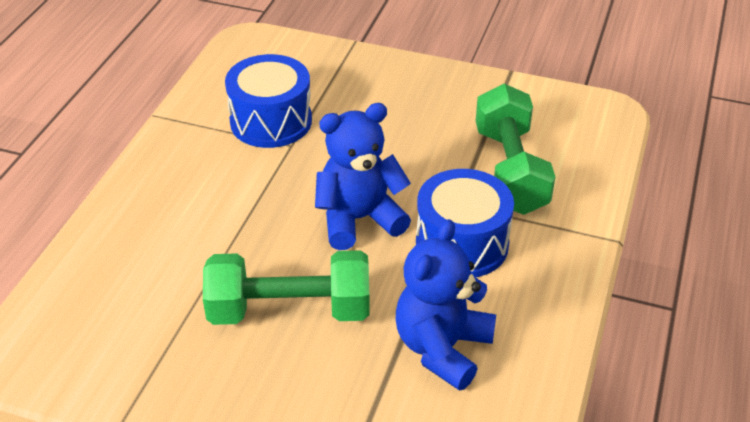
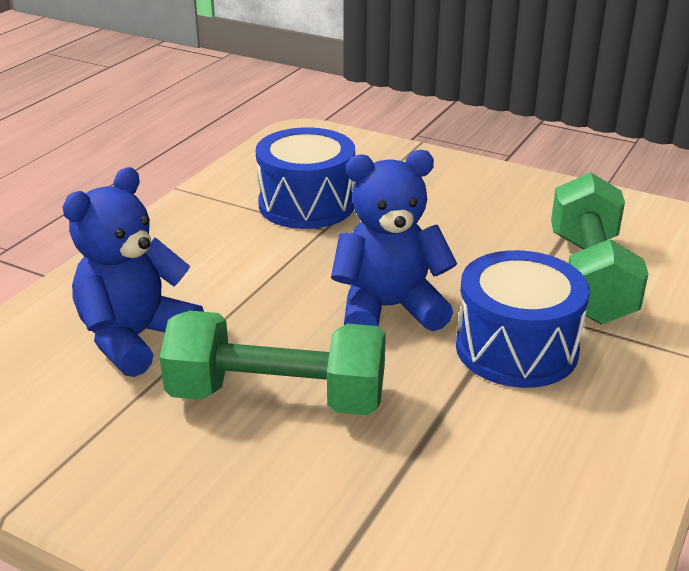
camera: 10 degrees right, 10 degrees down
blue teddy bear [396,219,496,391] -> blue teddy bear moved to [63,167,204,377]

